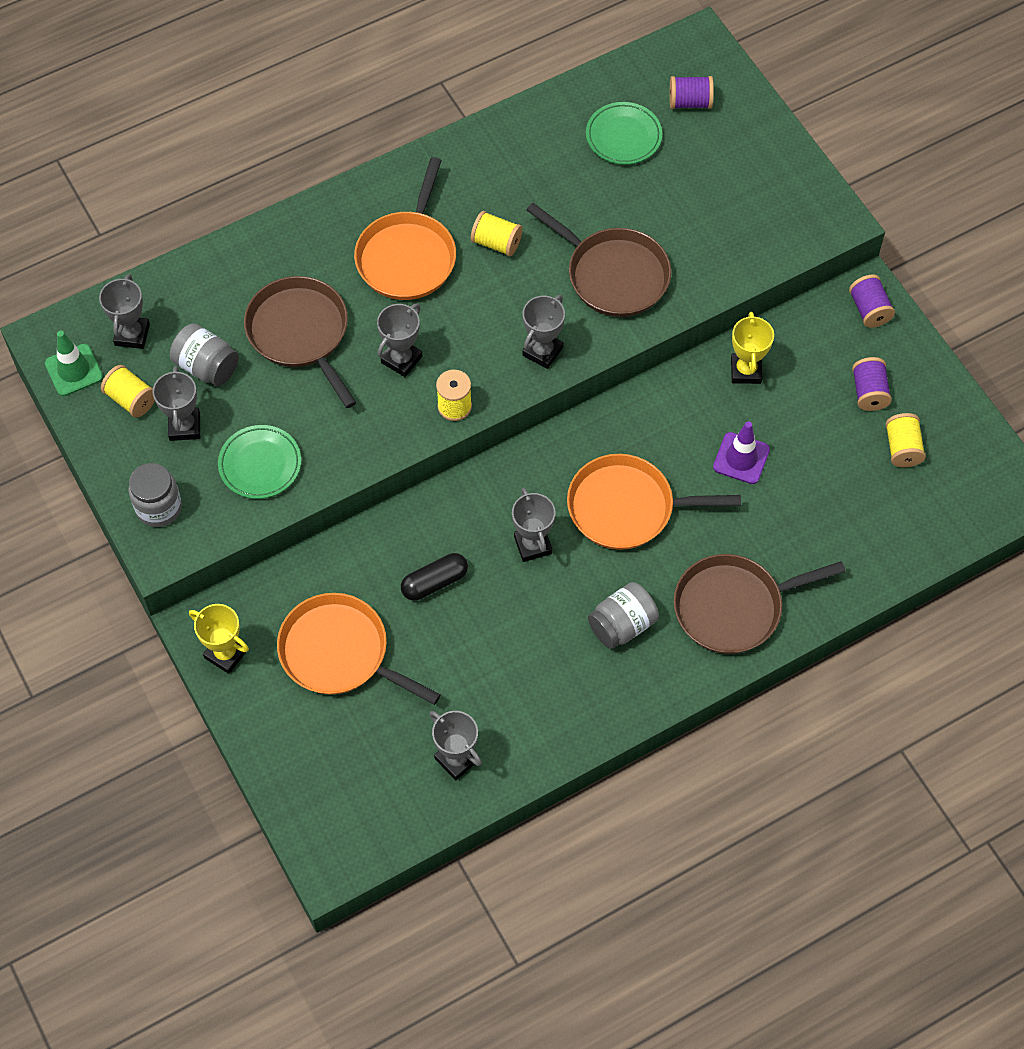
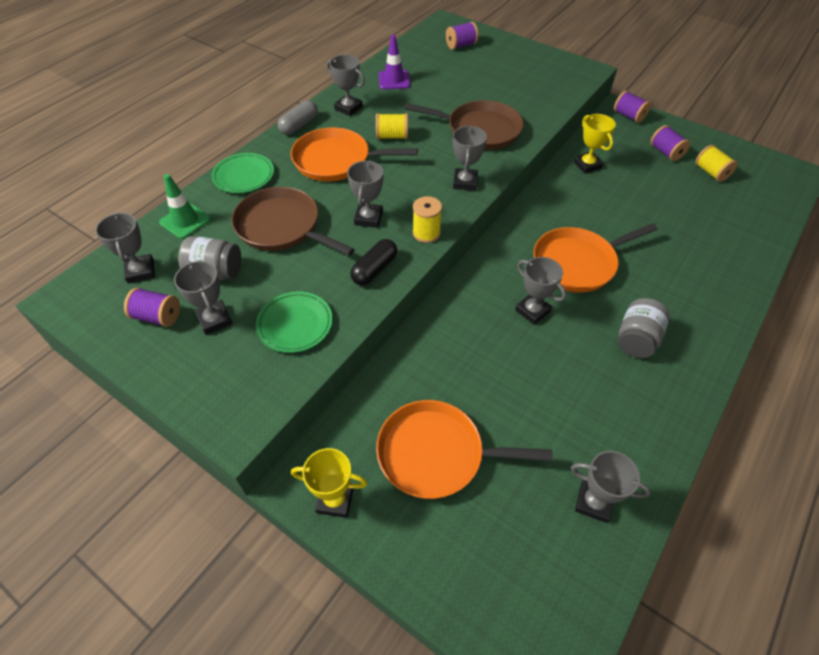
camera: 25 degrees left, 10 degrees down
green traffic cone [45,331,103,396] -> green traffic cone moved to [159,174,211,239]
yellow spool [101,365,155,418] -> purple spool [124,288,180,327]
grey jar [128,463,182,527] -> none
orange pan [354,157,456,300] -> orange pan turned 105 degrees clockwise [291,128,418,181]
black capsule [401,553,468,601] -> black capsule moved to [350,239,397,286]
green plate [586,102,662,165] -> green plate moved to [211,153,274,193]
brown pan [674,554,846,654] -> none
purple traffic cone [713,421,770,484] -> purple traffic cone moved to [378,35,410,89]
none -> grey capsule [278,100,318,135]
none -> grey trophy [327,55,365,116]

